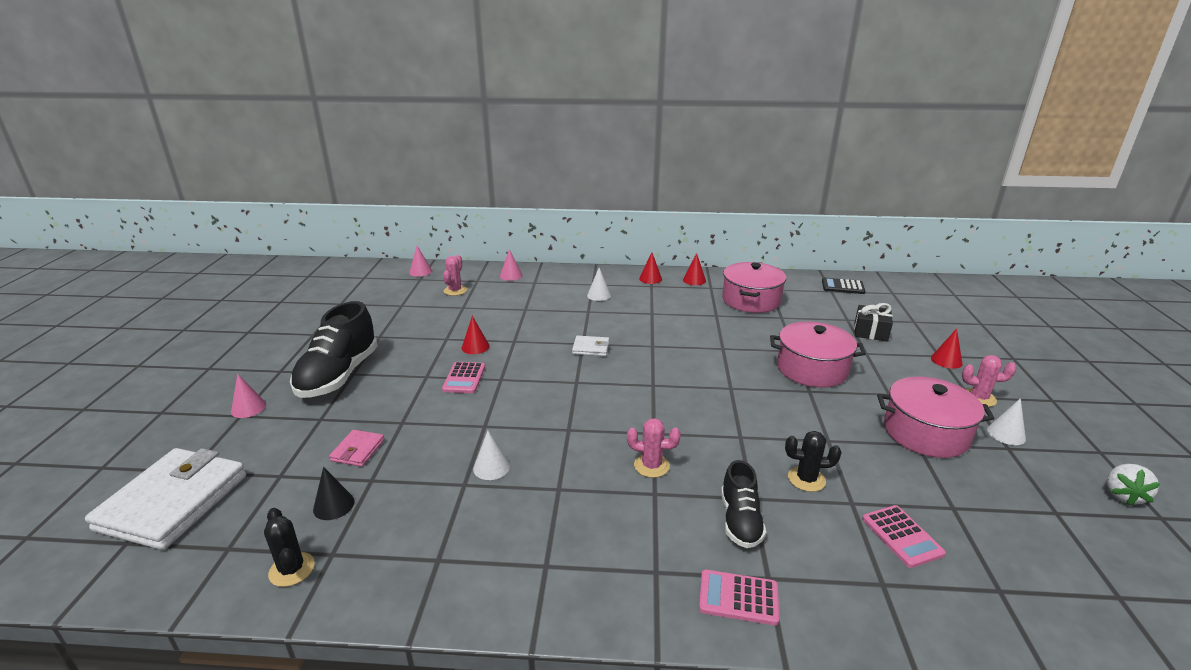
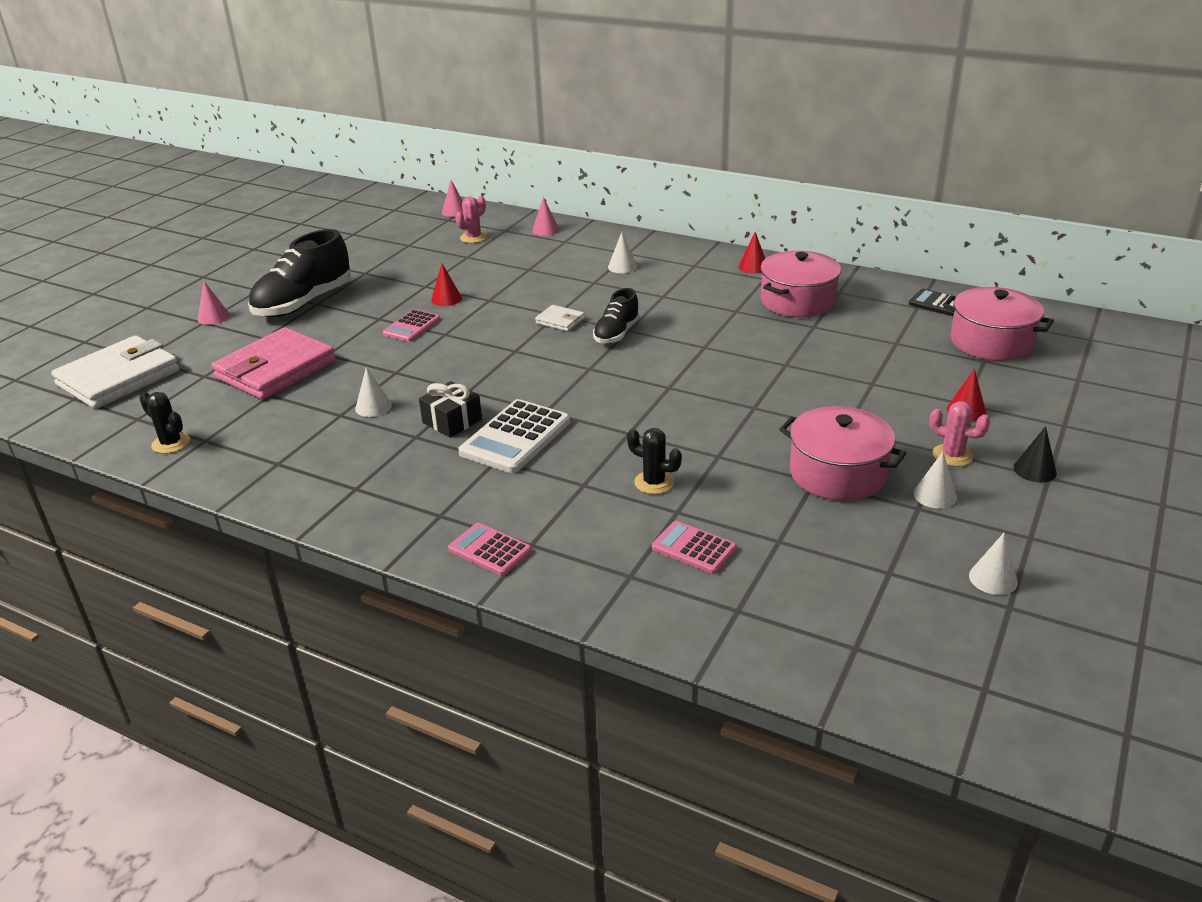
camera: 25 degrees right, 5 degrees up
black cactus [264,508,315,587] -> black cactus turned 45 degrees counterclockwise [139,392,190,454]
black cone [313,467,355,520] -> black cone moved to [1013,426,1057,482]
pink wallet [329,430,384,467] -> pink wallet [211,327,336,400], size x2.25
pink cactus [627,418,681,478] -> white calculator [458,399,570,473]
red cone [639,252,662,284] -> none
black shoe [721,460,766,548] -> black shoe moved to [593,288,640,344]
pink pot [770,321,866,388] -> pink pot moved to [943,287,1054,361]
black gift [854,303,893,342] -> black gift moved to [419,381,482,438]
pink calculator [862,505,946,568] -> pink calculator turned 120 degrees clockwise [652,521,737,574]
white strawberry [1107,464,1160,506] -> white cone [969,533,1018,595]

